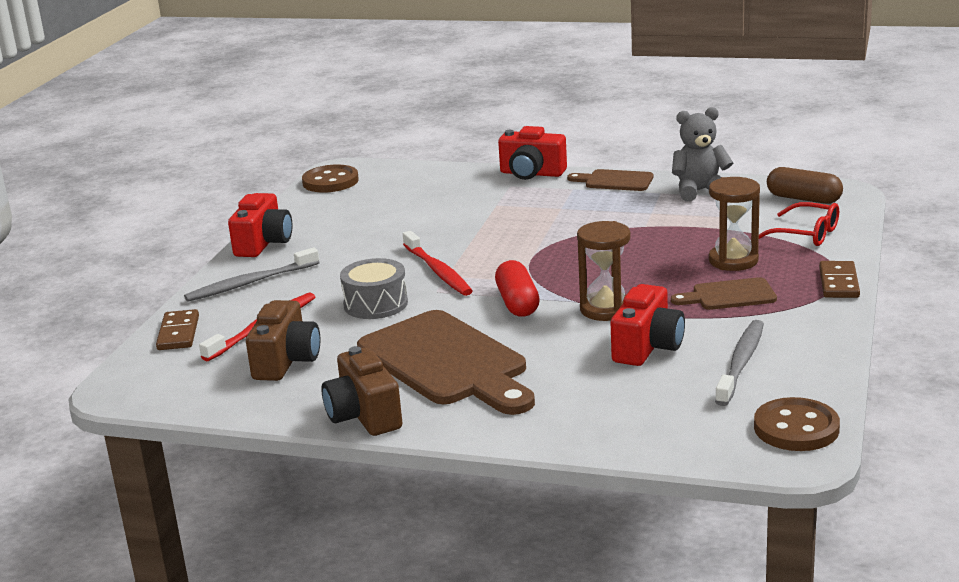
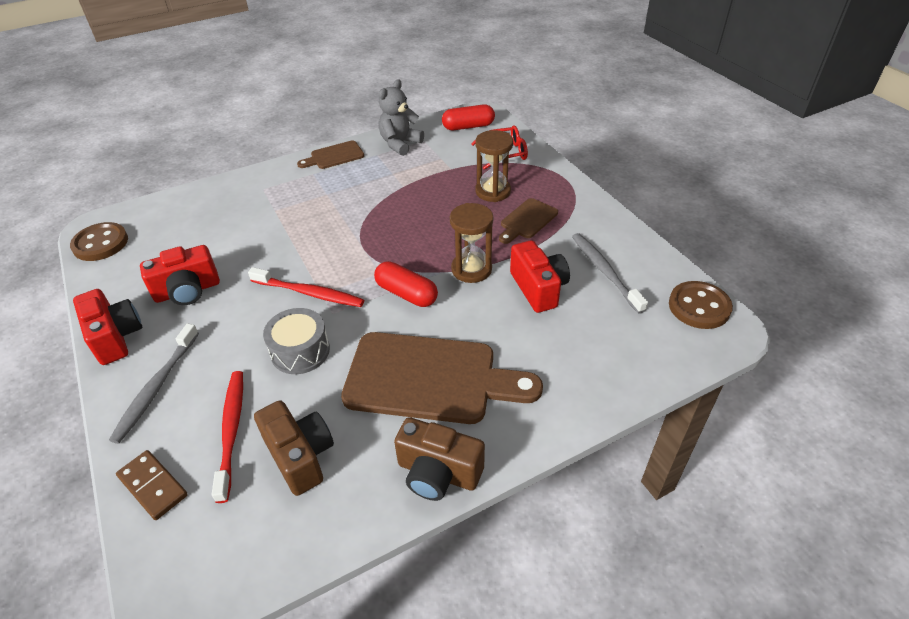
camera: 45 degrees left, 20 degrees up
red camera [498,126,567,180] -> red camera moved to [140,245,220,305]
brown capsule [767,167,843,204] -> red capsule [442,105,495,130]
brown domino [819,261,860,298] -> none

